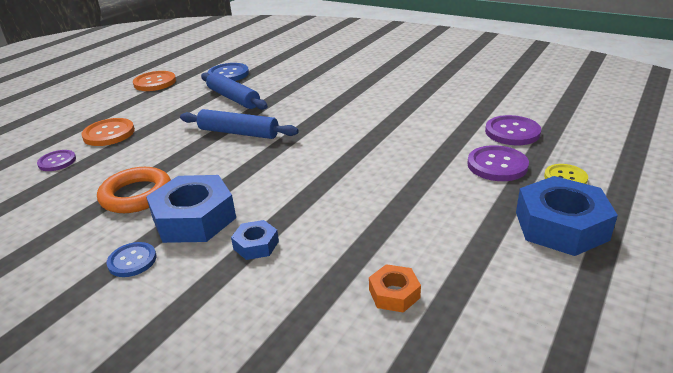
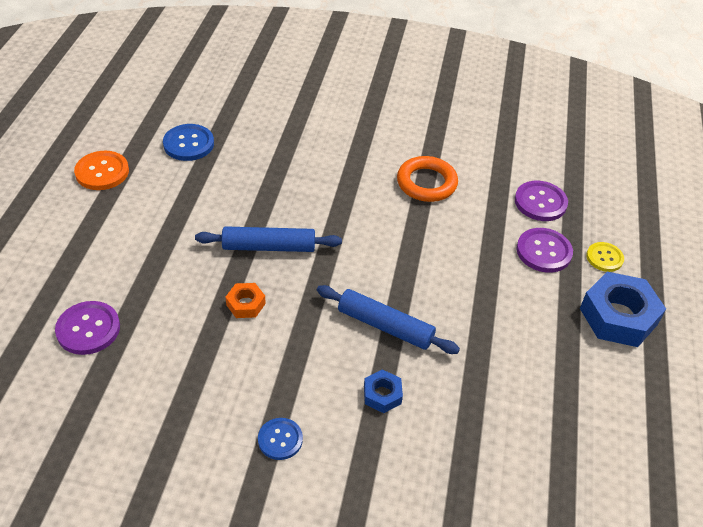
camera: 25 degrees left, 15 degrees up
purple button [37,150,76,171] -> purple button [55,301,120,355], size x1.52
orange button [81,118,135,146] -> none
orange ring [97,167,171,213] -> orange ring moved to [397,156,458,202]
blue nut [146,175,236,243] -> none
blue rolling pin [201,72,268,110] -> blue rolling pin moved to [317,285,460,354]
orange nut [369,264,421,313] -> orange nut moved to [225,283,266,318]

